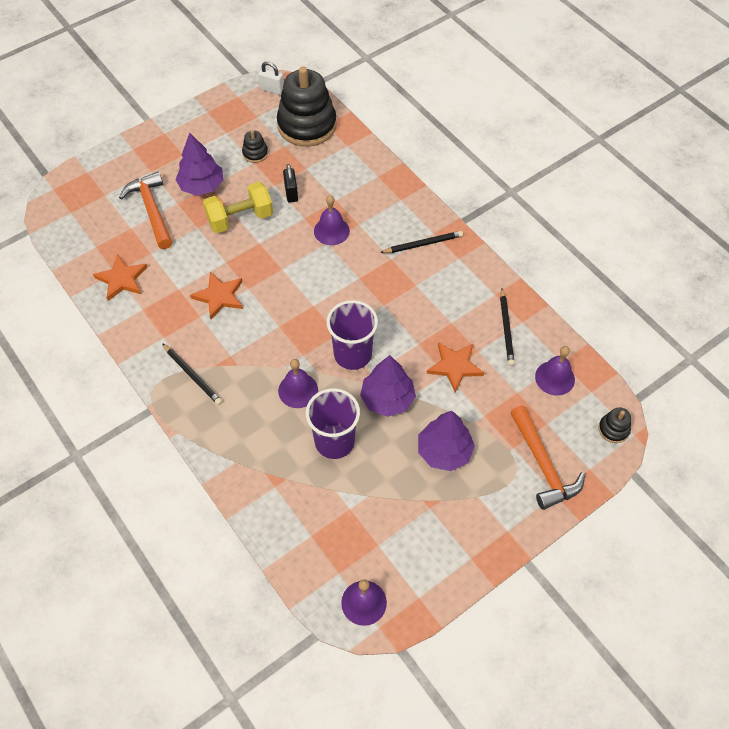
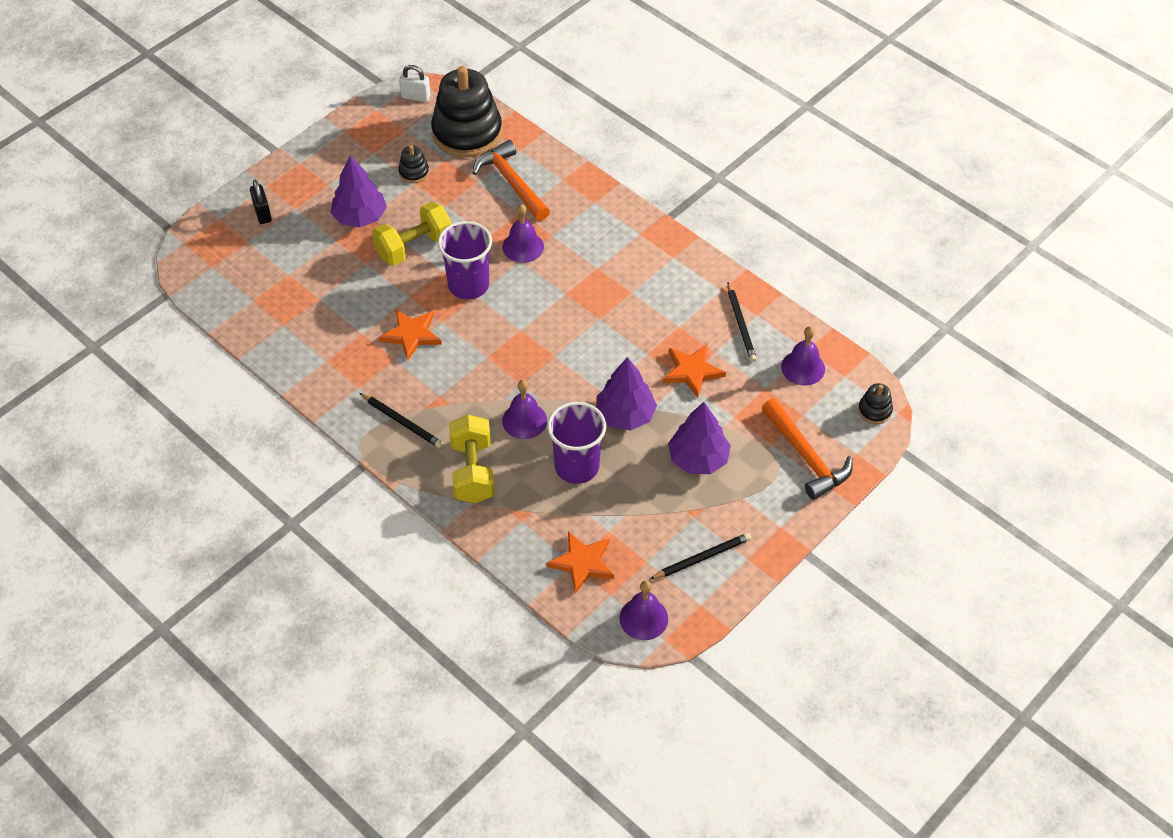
camera: 10 degrees left, 5 degrees down
orange star [93,254,148,301] -> orange star moved to [546,531,614,594]
orange hammer [119,172,172,249] -> orange hammer moved to [473,140,550,221]
black padlock [283,164,298,203] -> black padlock moved to [250,180,272,224]
purple cup [327,300,378,370] -> purple cup moved to [438,221,492,299]
black pencil [380,231,463,253] -> black pencil moved to [650,533,751,579]
none -> yellow dumbbell [449,415,495,504]

